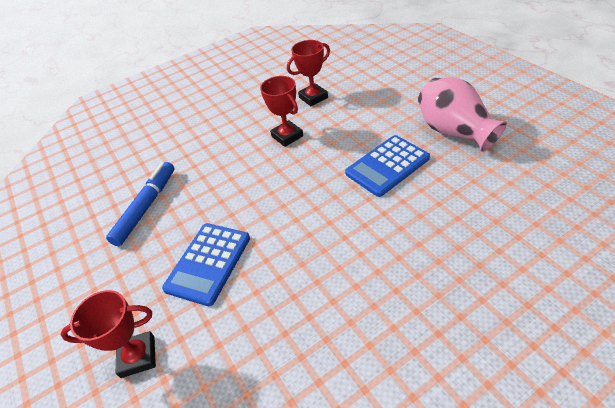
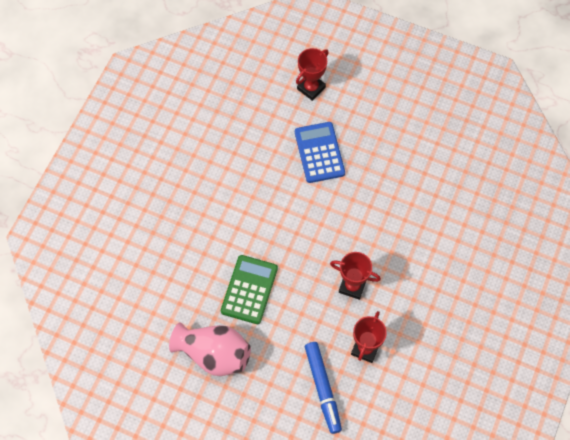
camera: 140 degrees right, 20 degrees up
blue marker [106,162,174,246] -> blue marker moved to [305,342,342,434]
blue calculator [345,135,430,197] -> green calculator [221,255,278,324]

